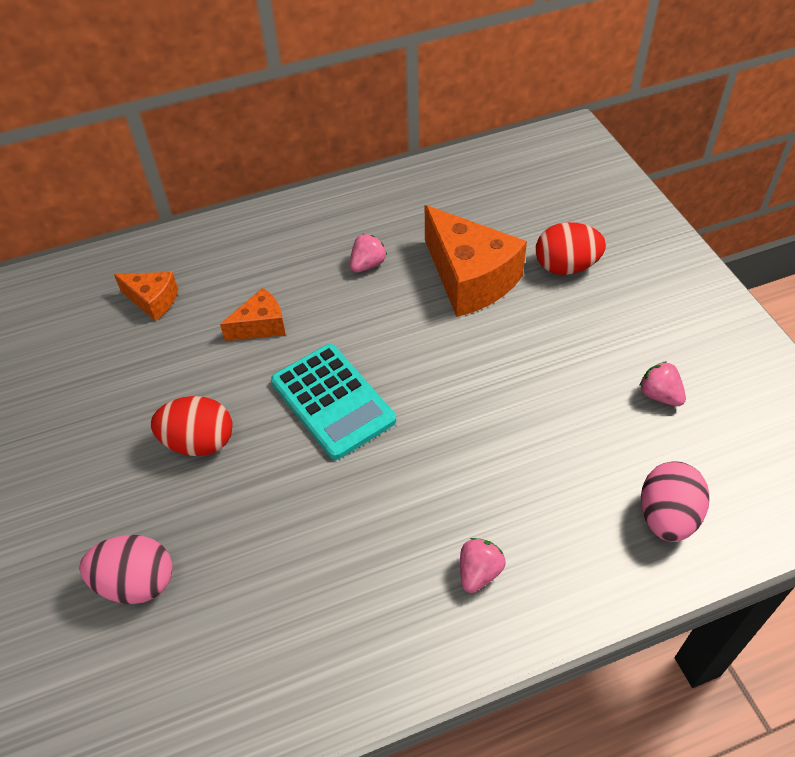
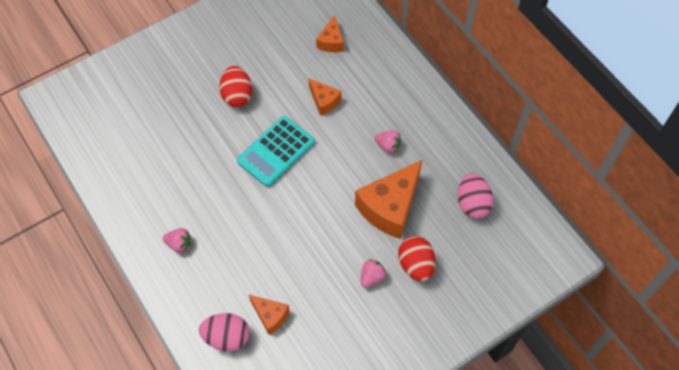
camera: 75 degrees right, 10 degrees up
pink egg [80,535,173,604] -> pink egg moved to [458,173,494,219]
pink strawberry [639,361,686,406] -> pink strawberry moved to [361,259,386,288]
none -> orange cheese [249,295,290,335]

